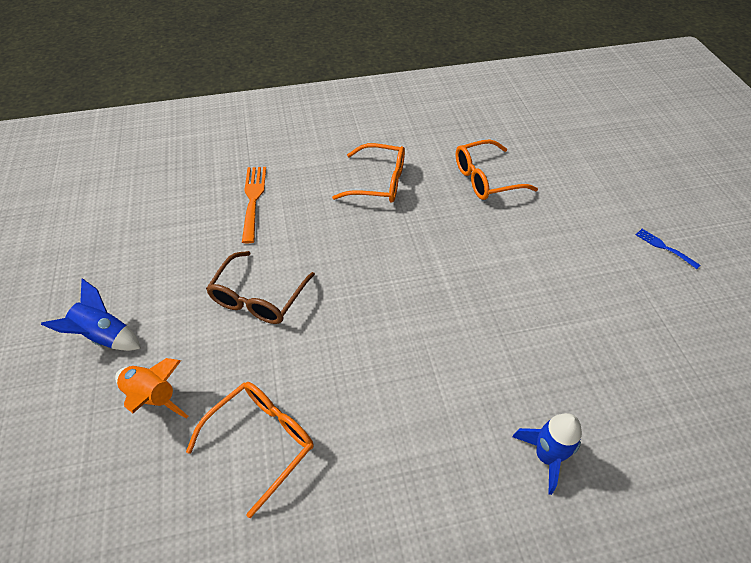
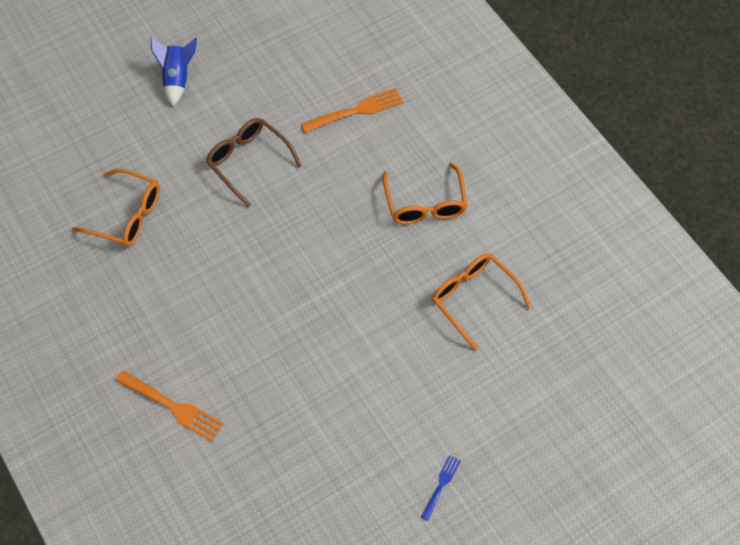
camera: 70 degrees right, 10 degrees up
orange rocket [115,358,189,419] -> none
brown glasses [206,251,315,324] -> brown glasses turned 45 degrees clockwise [206,118,302,207]
blue rocket [512,413,582,495] -> orange fork [116,370,224,442]

